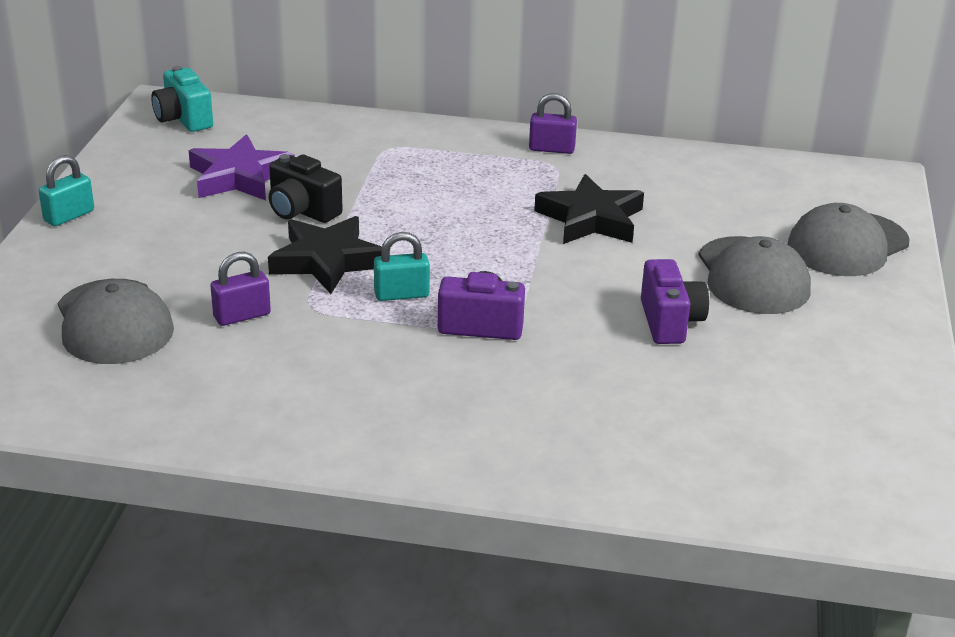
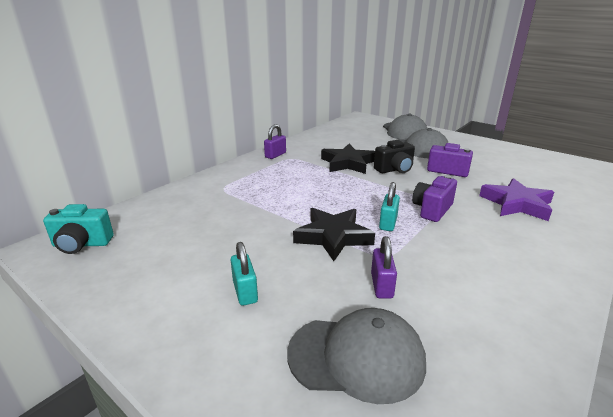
camera: 60 degrees left, 5 degrees down
turquoise padlock [39,155,94,226] -> turquoise padlock moved to [231,242,258,306]
purple star [189,134,294,201] -> purple star moved to [479,178,554,221]
black camera [269,154,343,223] -> black camera moved to [374,140,415,173]

